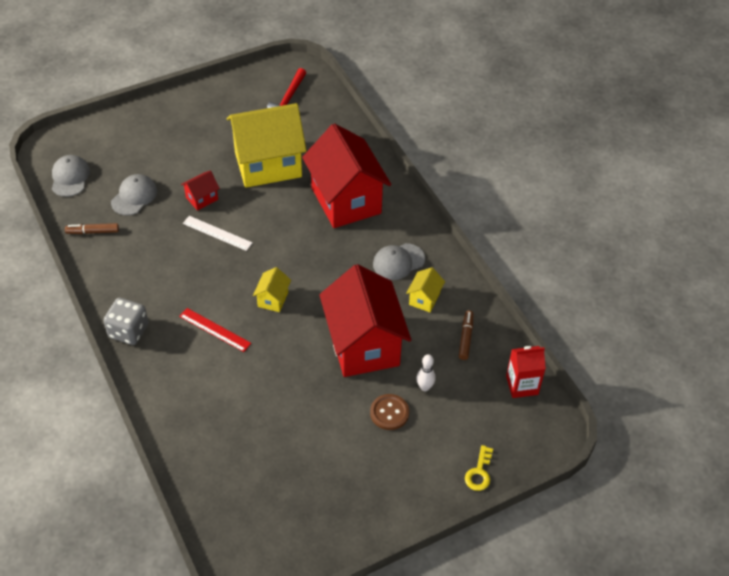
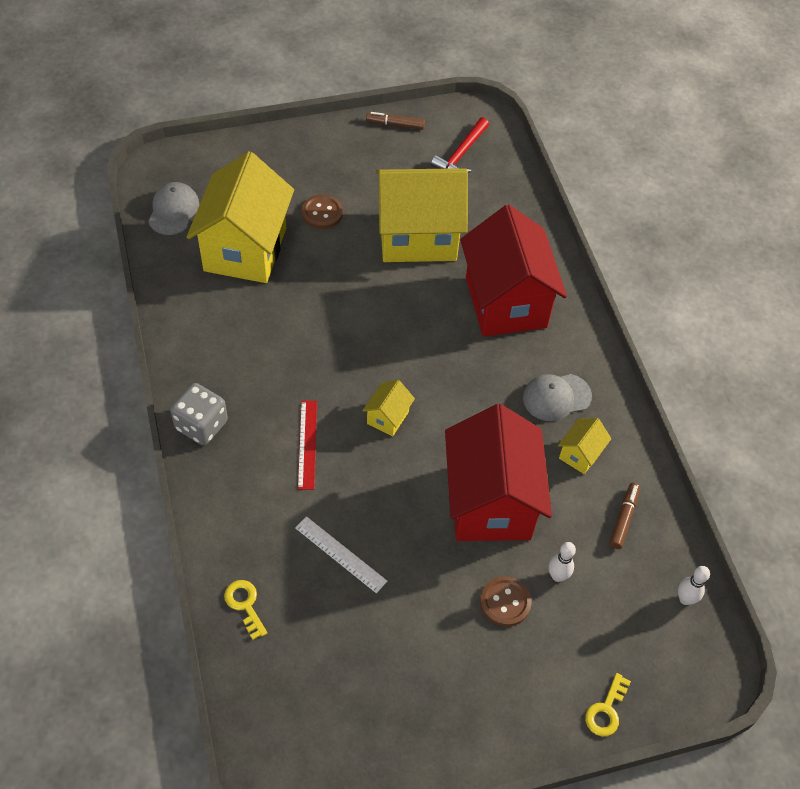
camera: 10 degrees right, 5 degrees up
brown marker [65,223,119,234] -> brown marker moved to [366,112,425,130]
grey cap [111,174,157,216] -> yellow house [187,151,294,283]
red ruler [179,308,251,352] -> red ruler turned 45 degrees clockwise [298,401,317,490]
red house [181,170,220,211] -> none
white ruler [183,216,253,251] -> white ruler moved to [295,516,387,593]
red carton [506,346,546,398] -> white bowling pin [678,566,710,605]
none -> yellow key [224,580,267,640]
none -> brown button [302,194,343,229]

